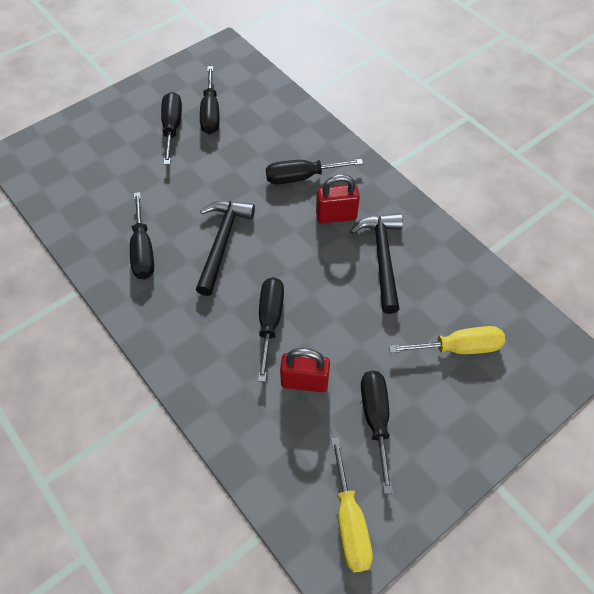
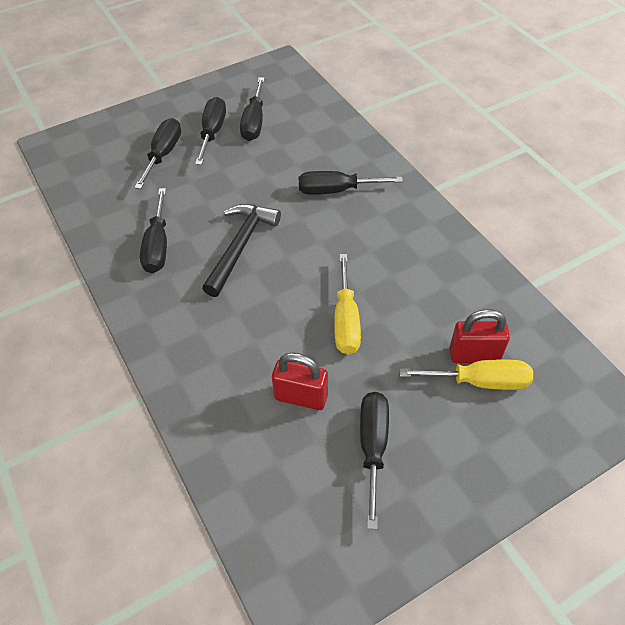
camera: 10 degrees right, 5 degrees down
black screwdriver [258,277,284,382] -> black screwdriver moved to [134,118,181,189]
red padlock [316,174,360,224] -> red padlock moved to [450,309,510,363]
yellow screwdriver [331,437,373,572] -> yellow screwdriver moved to [334,254,361,354]
black hammer [350,213,403,314] -> none

